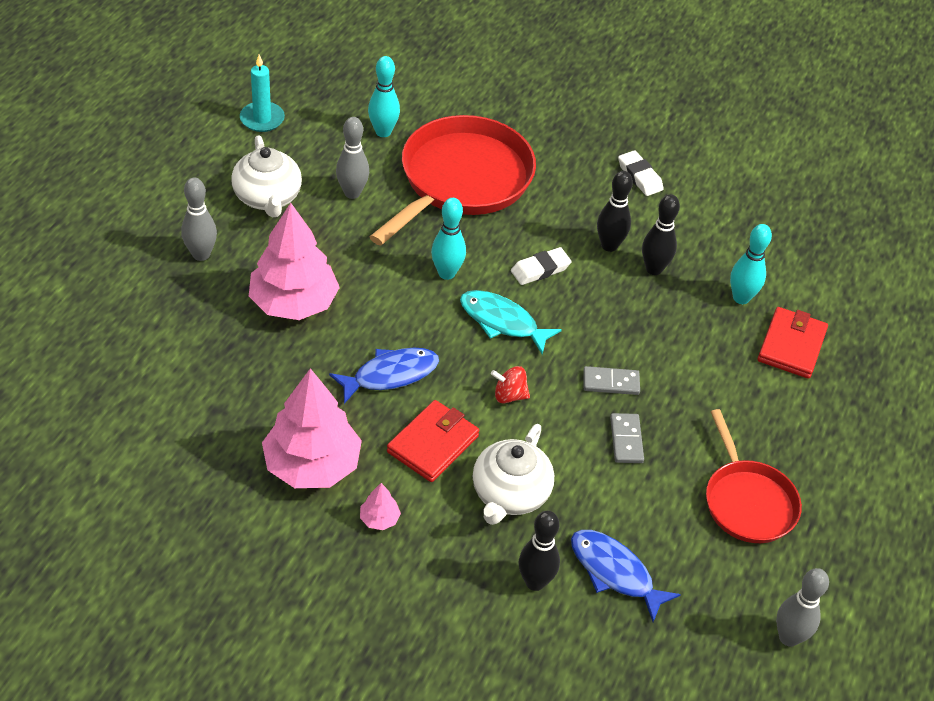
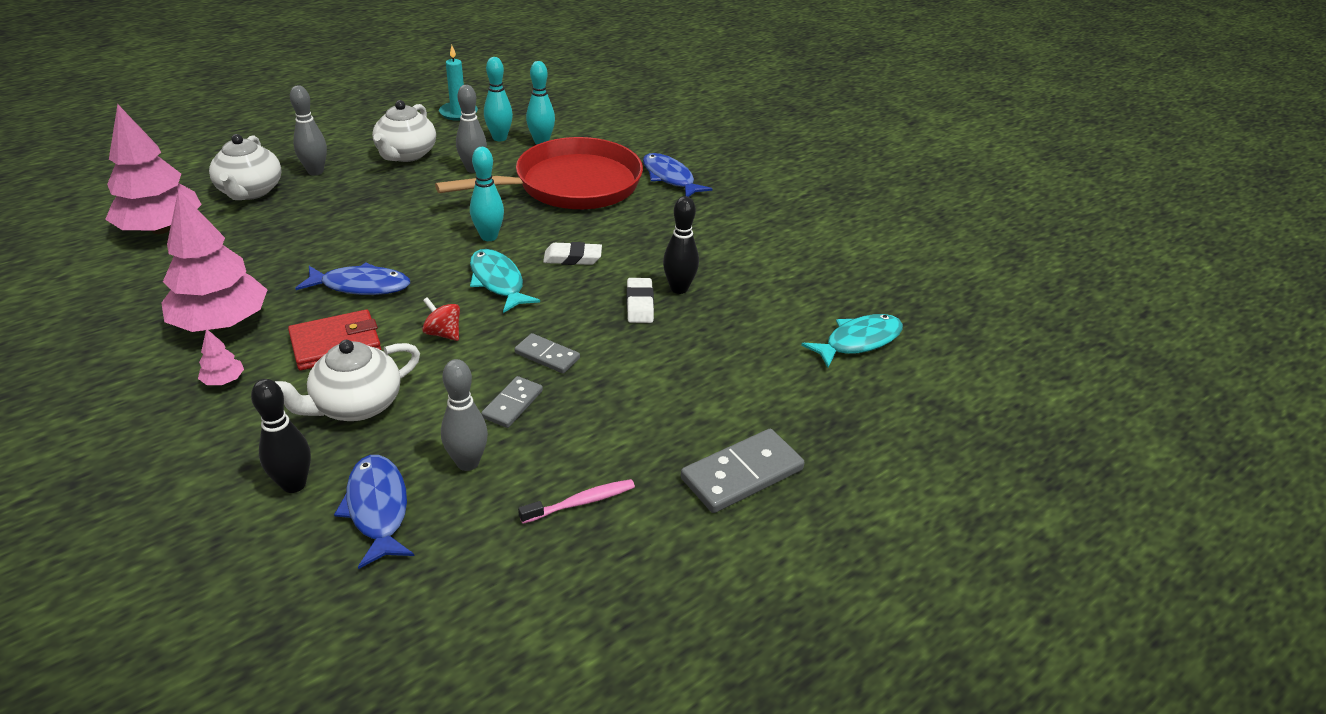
camera: 30 degrees right, 10 degrees down
pink tree [249,203,340,320] -> pink tree moved to [105,104,202,234]
black bowling pin [597,171,633,252] -> none
white eraser [618,150,664,196] -> white eraser moved to [626,278,654,323]
red pan [706,409,802,543] -> pink toothbrush [518,479,635,524]
turquoise bowling pin [730,224,772,304] -> turquoise bowling pin moved to [484,57,513,141]
red wallet [758,307,828,379] -> none
grey bowling pin [776,568,829,647] -> grey bowling pin moved to [441,359,488,471]
none -> white teapot [209,134,282,200]
none -> blue fish [643,153,712,197]
none -> grey domino [681,429,804,513]
none -> turquoise fish [801,314,903,368]

